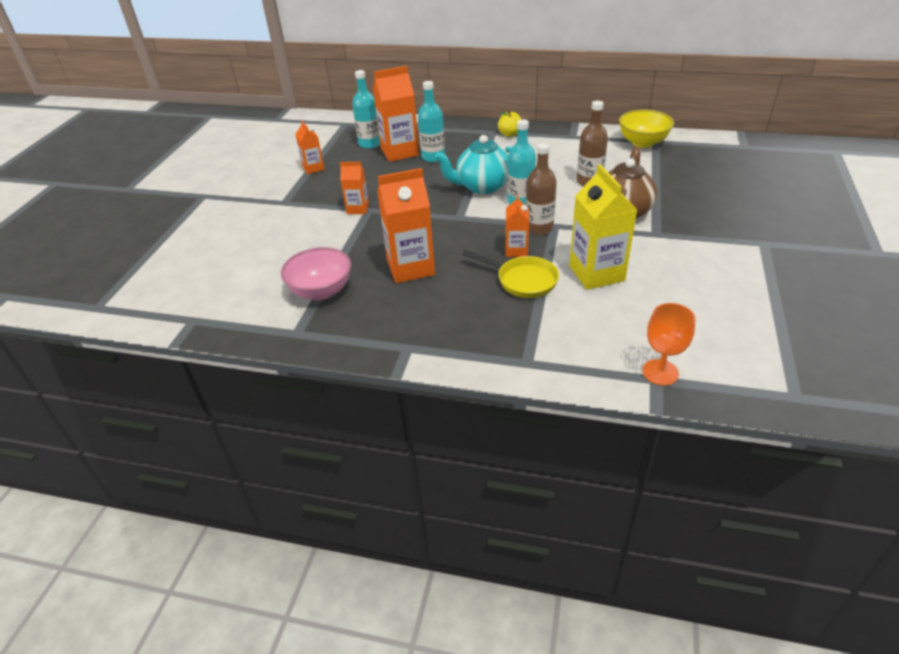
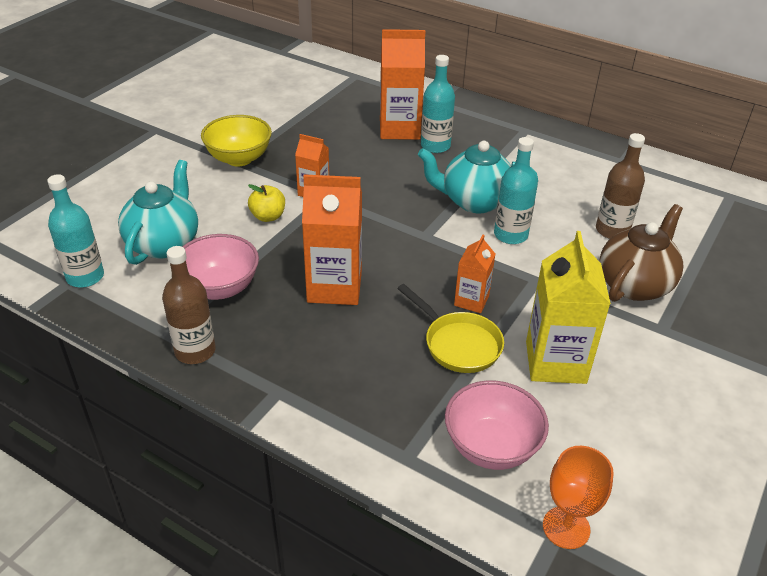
camera: 15 degrees right, 0 degrees up
orange carton [295,121,324,174] -> none
turquoise bottle [352,70,380,149] -> turquoise bottle moved to [47,174,104,288]
yellow apple [498,110,521,137] -> yellow apple moved to [248,184,285,222]
brown bottle [526,143,557,235] -> brown bottle moved to [162,246,216,364]
yellow bowl [619,110,674,148] -> yellow bowl moved to [201,115,272,166]
none -> turquoise teapot [118,160,198,265]
none -> pink bowl [445,380,549,470]

